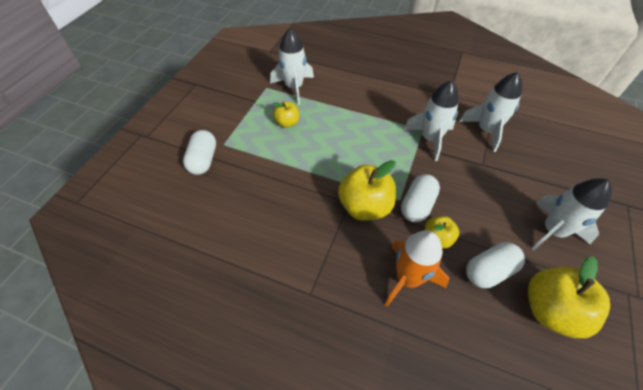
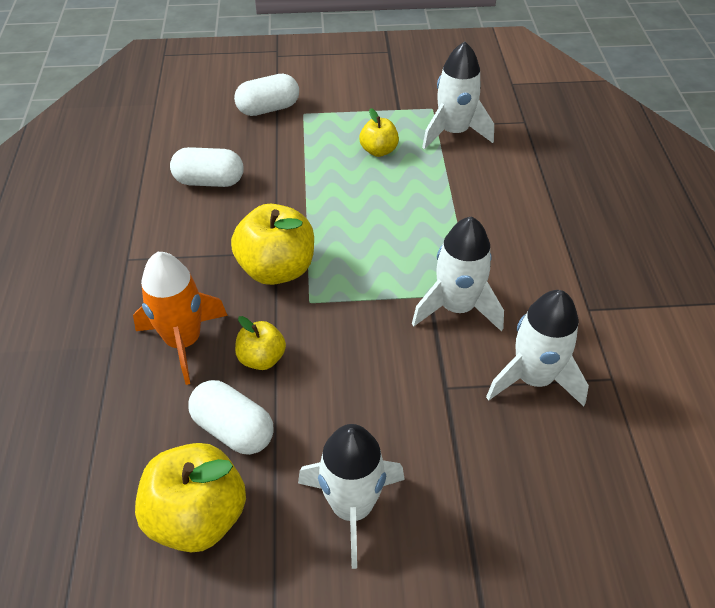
camera: 65 degrees right, 5 degrees down
white capsule [401,174,440,222] -> white capsule moved to [170,147,244,187]

